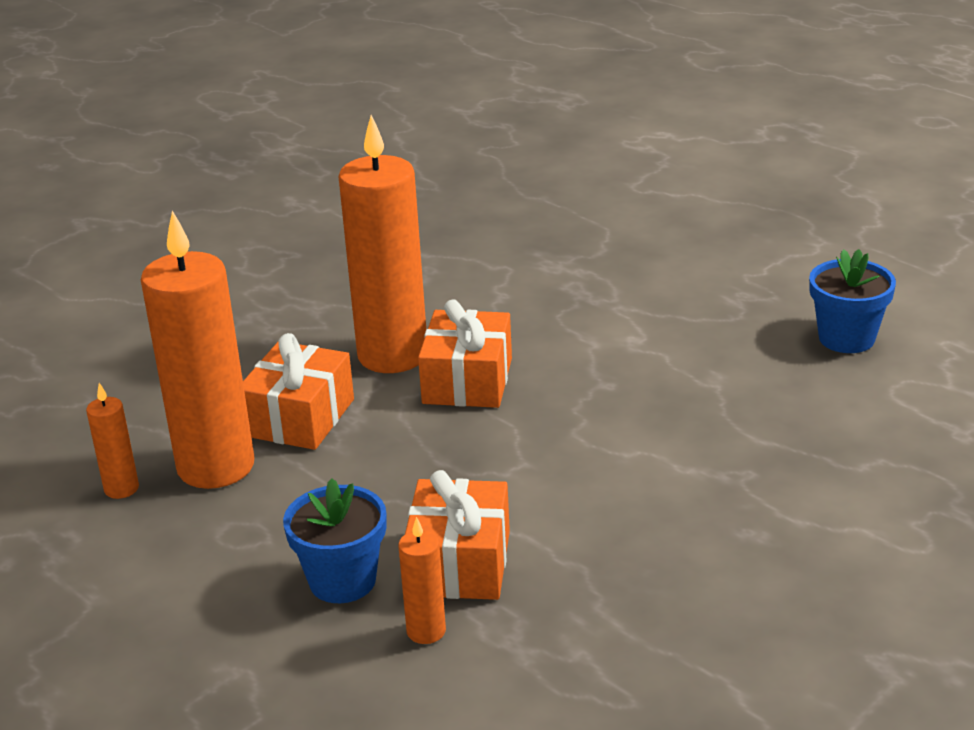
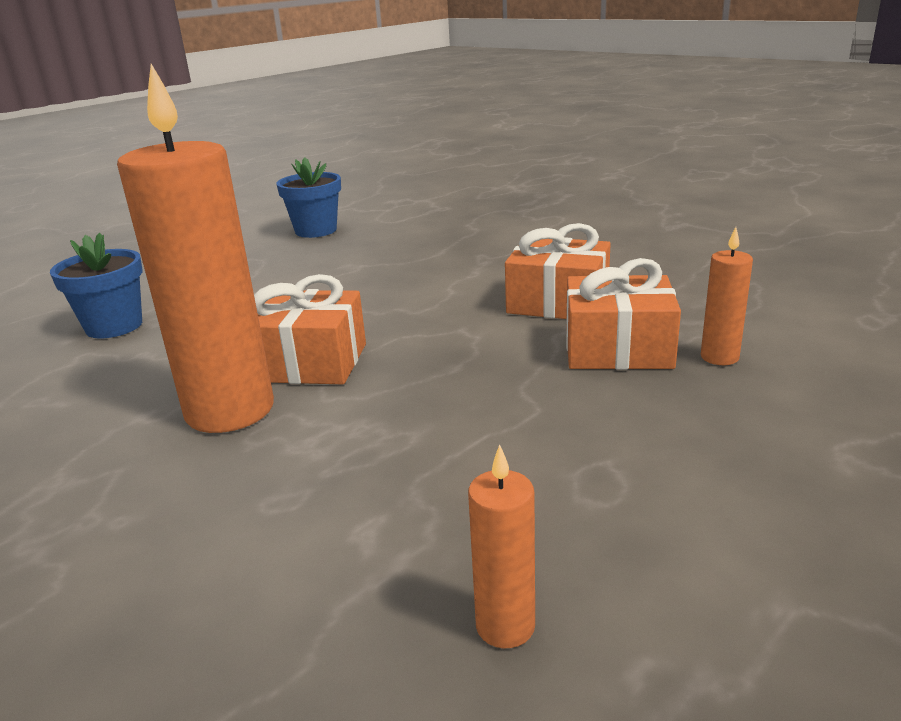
camera: 90 degrees left, 5 degrees down
orange candle [141,211,255,489] -> none
orange gift [243,333,354,450] -> orange gift moved to [505,223,611,319]
blue flower pot [283,478,386,603] -> blue flower pot moved to [50,233,143,338]

